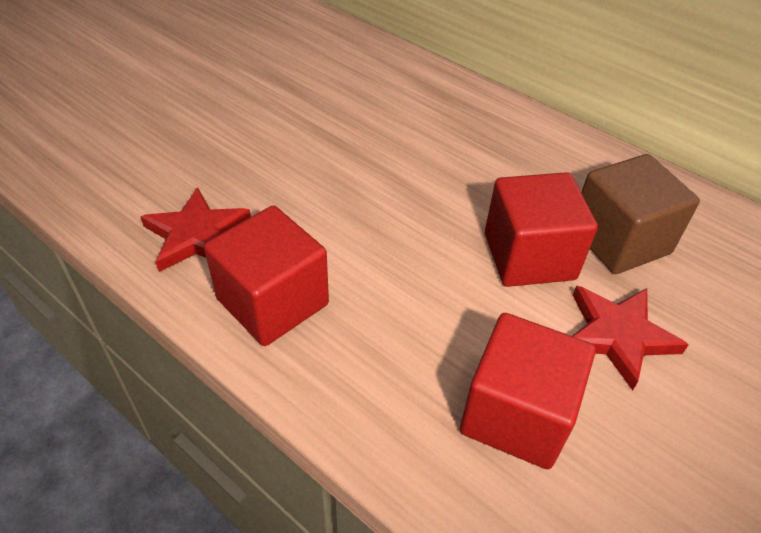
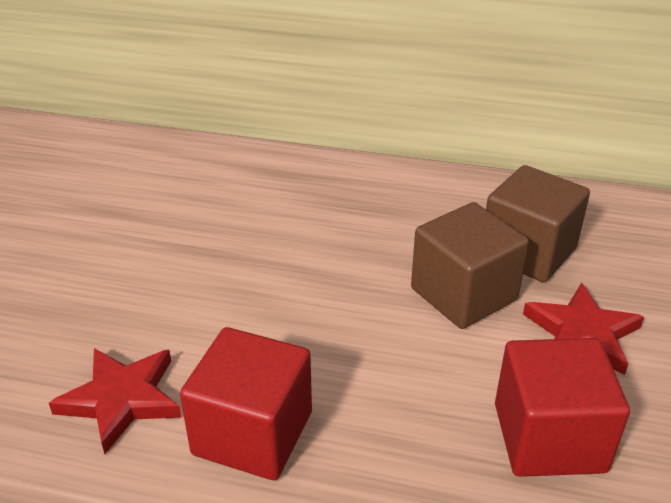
camera: 25 degrees left, 10 degrees down
red cube [485,172,598,287] -> brown cube [411,202,529,329]

